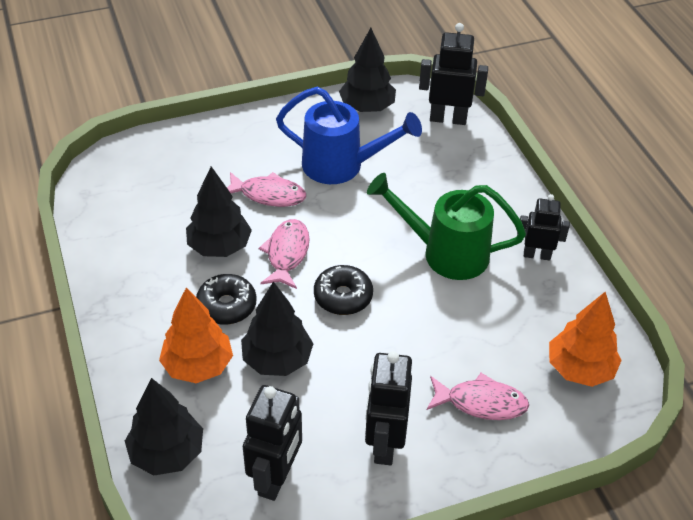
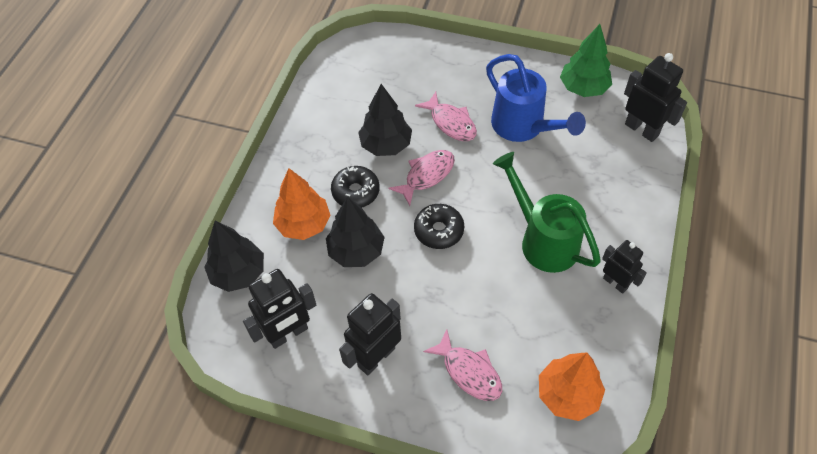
camera: 40 degrees right, 10 degrees up
black tree [339,28,396,112] -> green tree [560,24,612,97]

